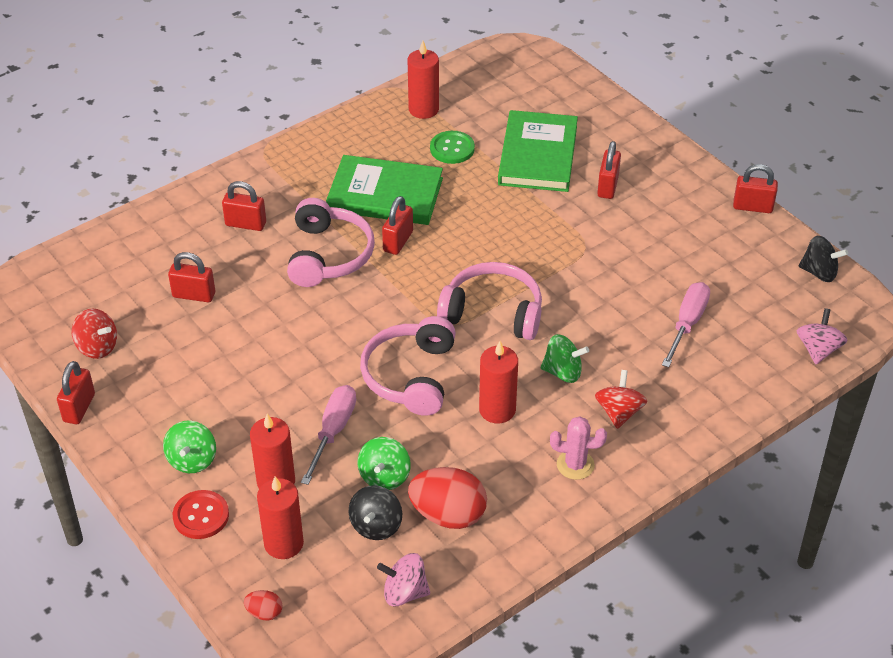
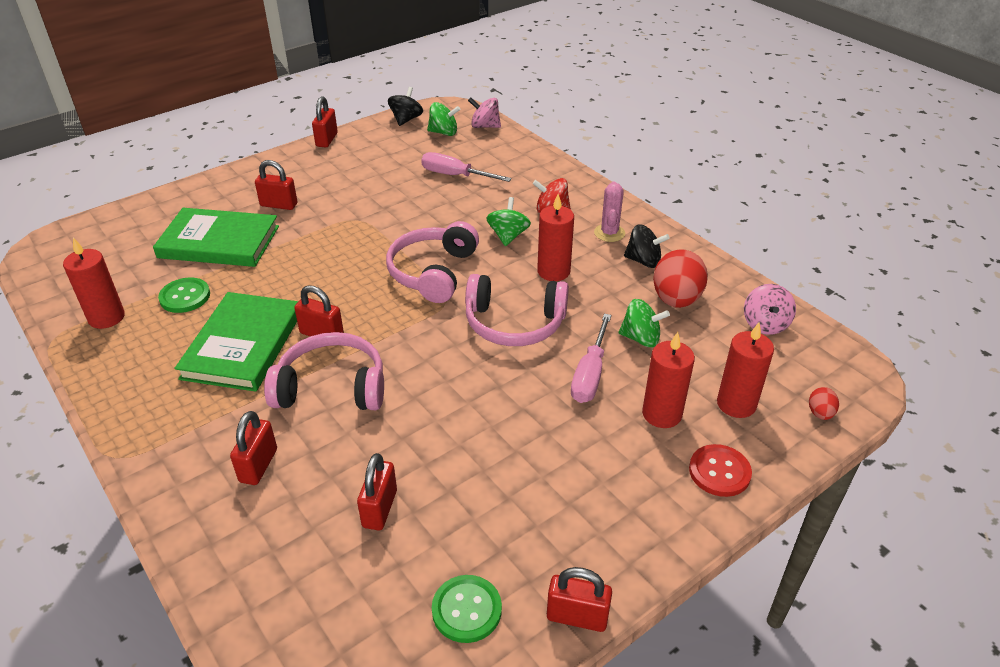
camera: 90 degrees left, 5 degrees down
red spinning top [72,309,117,359] -> green button [432,575,502,643]
green spinning top [163,421,216,473] -> green spinning top moved to [427,102,460,136]
pink screwdriver [301,385,356,485] -> pink screwdriver turned 90 degrees counterclockwise [571,314,611,403]
black spinning top [349,485,402,540] -> black spinning top moved to [624,224,670,268]

